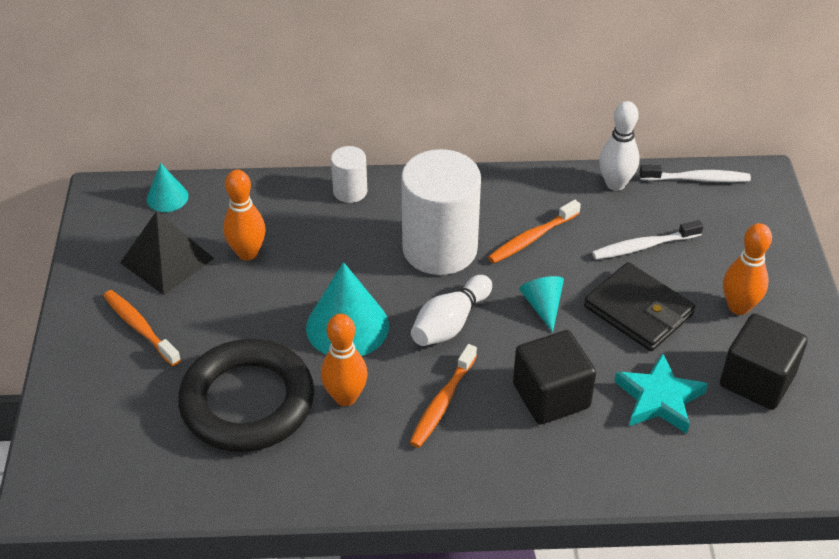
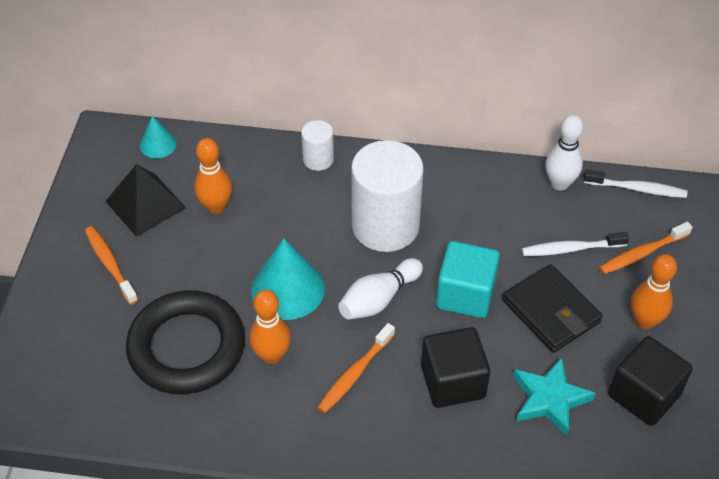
camera: 10 degrees right, 5 degrees up
orange toothbrush [488,200,581,263] -> orange toothbrush moved to [599,222,693,274]
turquoise cone [519,276,564,332] -> turquoise cube [436,241,500,318]

